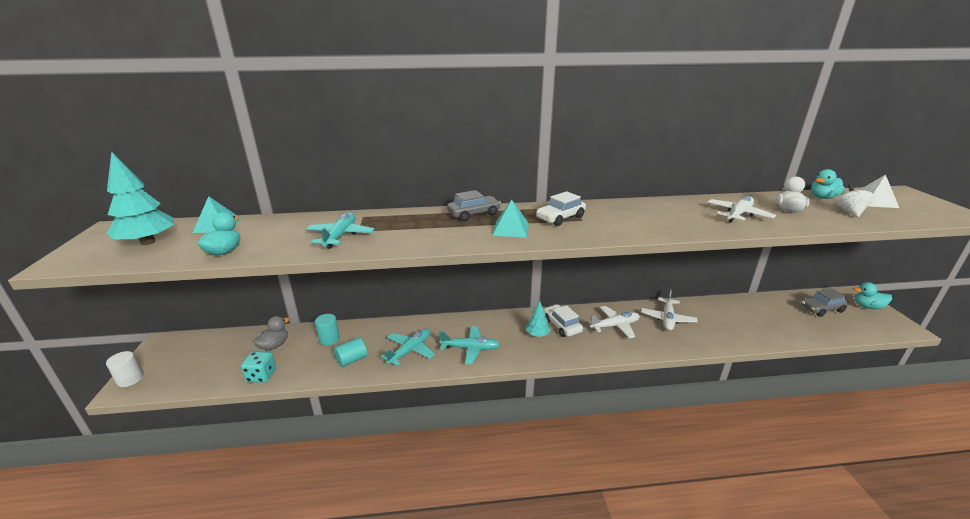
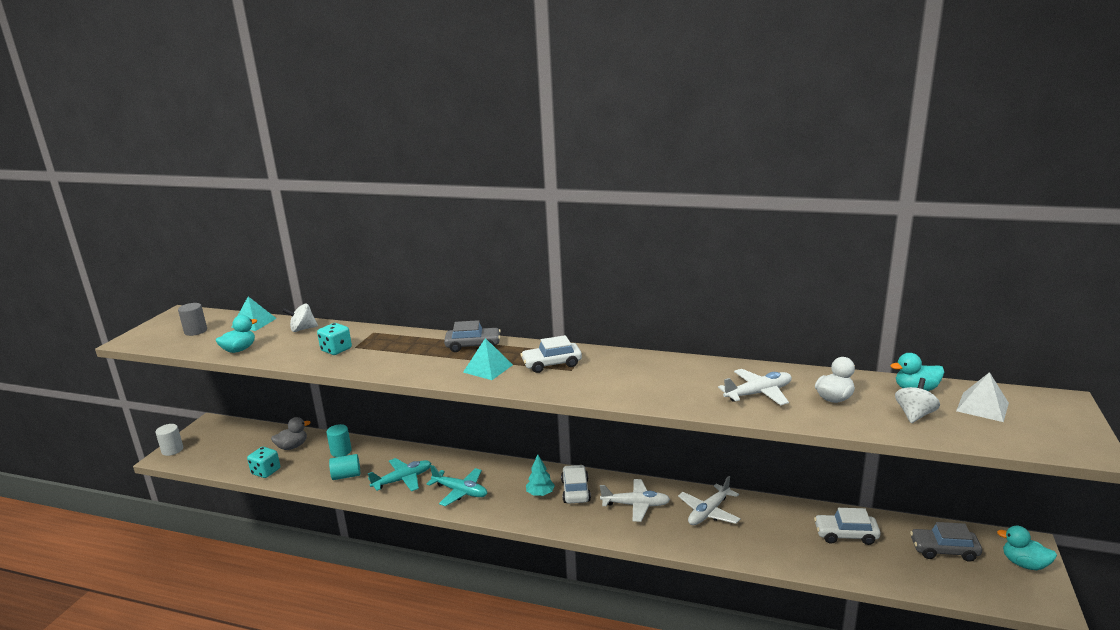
camera: 25 degrees right, 5 degrees down
turquoise tree [106,151,174,245] -> grey cylinder [178,303,207,336]
turquoise plane [306,212,375,249] -> turquoise dice [317,323,352,355]
none -> white spinning top [282,304,318,332]
none -> white car [814,508,881,545]

